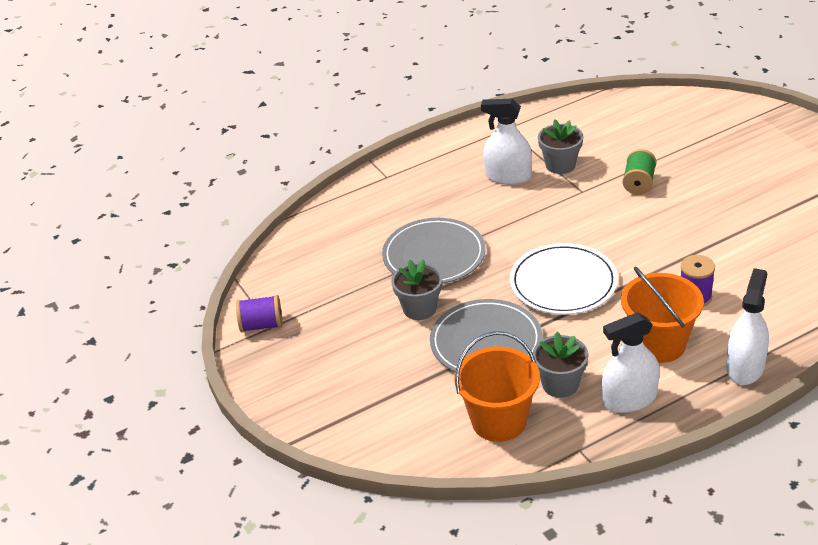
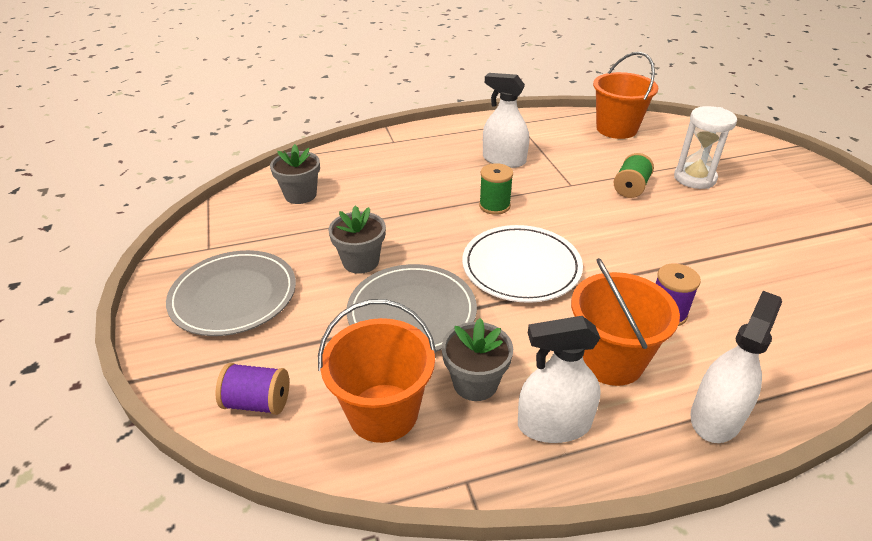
camera: 10 degrees right, 0 degrees up
purple spool [236,295,282,332] -> purple spool moved to [216,363,289,415]
grey plate [382,218,486,284] -> grey plate moved to [166,250,296,336]
grey flower pot [538,119,583,174] -> grey flower pot moved to [270,144,320,204]
none -> green spool [479,163,513,215]
none -> orange bucket [593,52,658,139]
none -> white hourglass [674,106,737,189]

